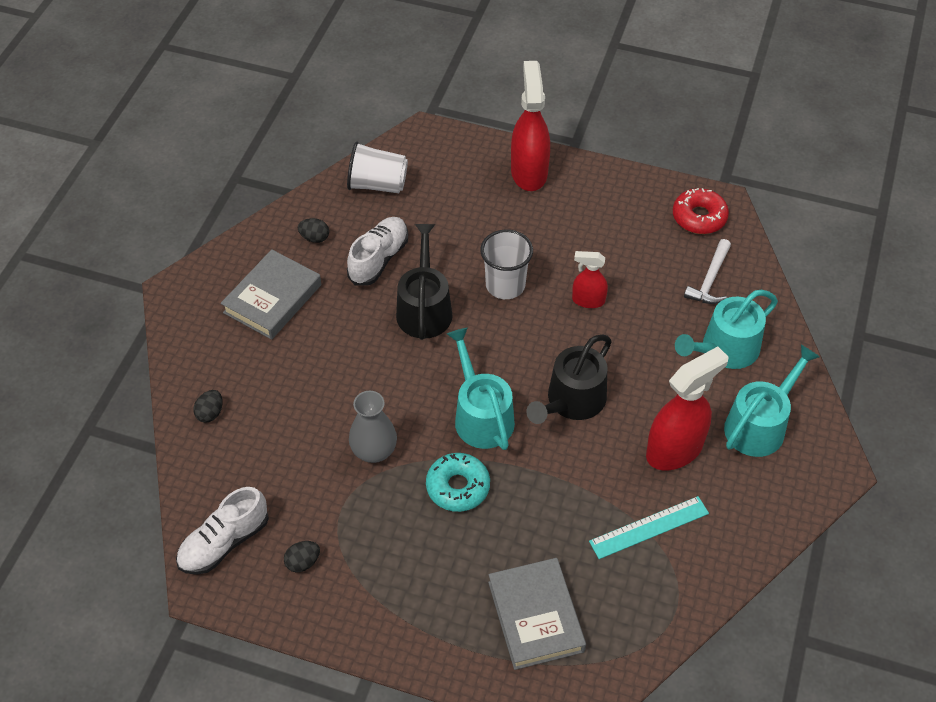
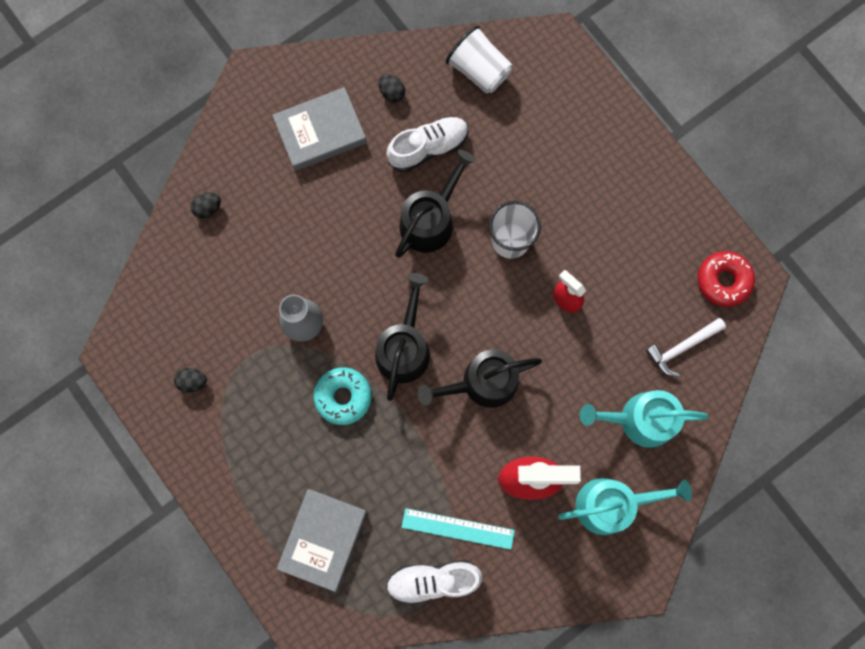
camera: 35 degrees right, 25 degrees up
white shoe [176,487,269,575] -> white shoe moved to [386,560,483,605]
turquoise watering can [447,328,515,450] -> black watering can [375,273,430,401]
red spray bottle [511,61,550,191] -> none

